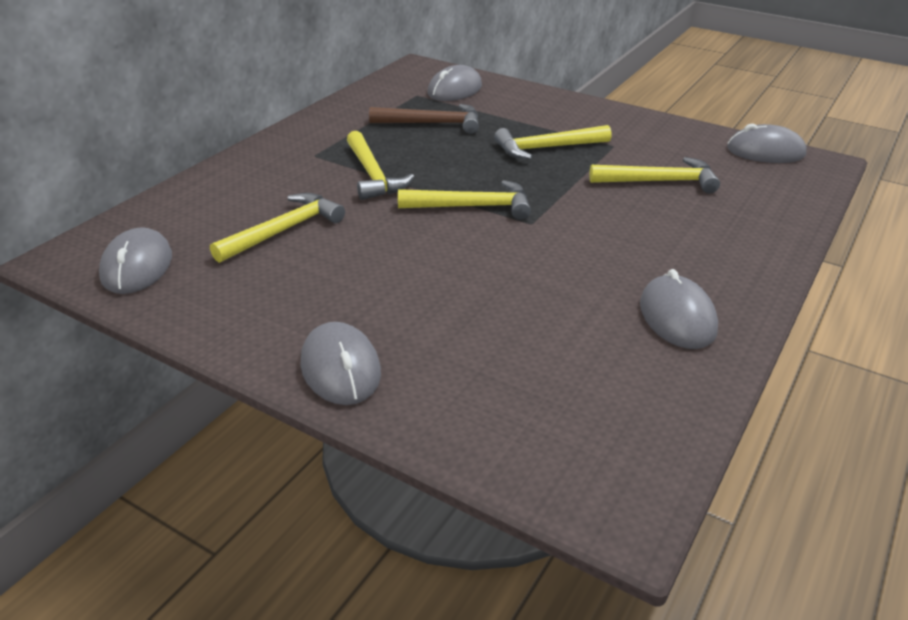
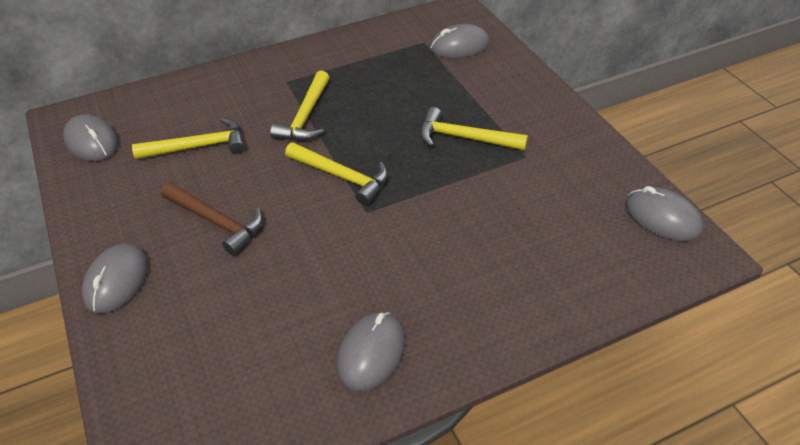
camera: 35 degrees right, 10 degrees up
grey mouse [99,227,172,294] -> grey mouse turned 75 degrees counterclockwise [63,114,118,161]
brown hammer [369,104,479,134] -> brown hammer moved to [161,183,263,255]
yellow hammer [589,157,720,193] -> none

